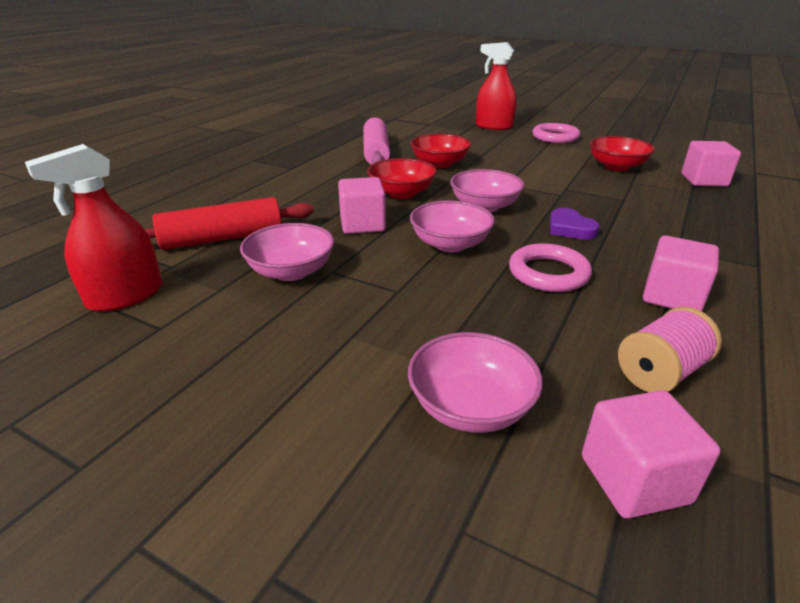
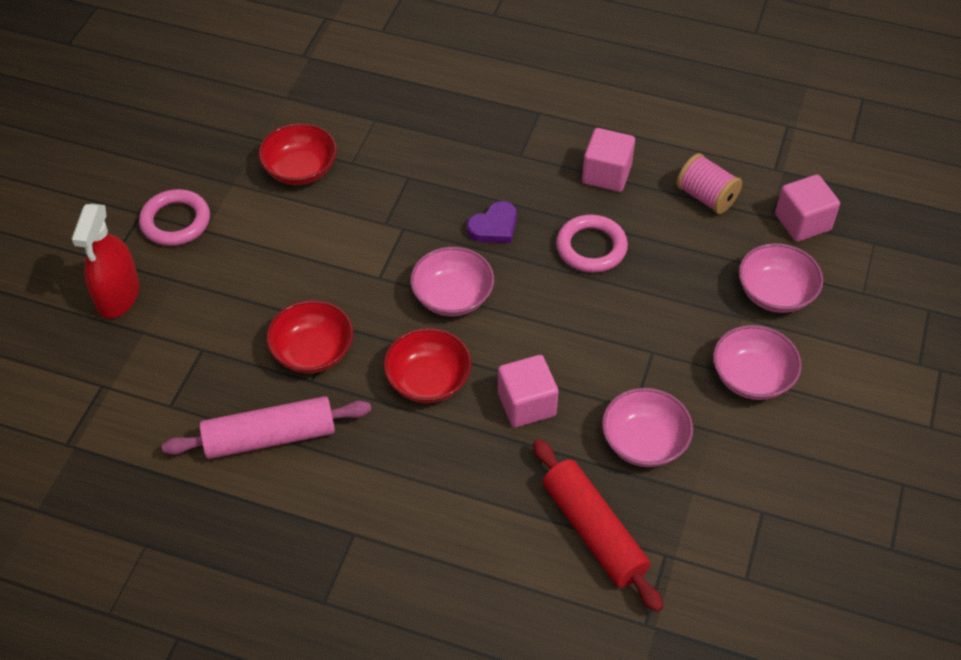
camera: 100 degrees left, 20 degrees up
red spray bottle [25,144,162,312] -> none
pink bowl [410,201,495,252] -> pink bowl moved to [713,325,802,400]
pink cube [681,141,741,187] -> none

